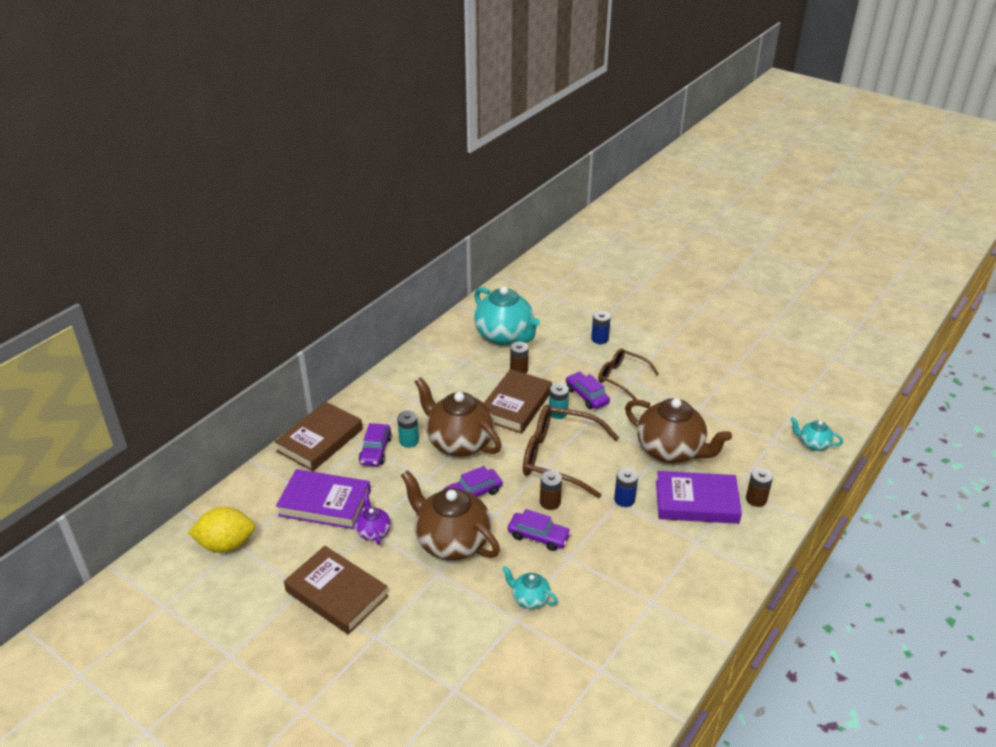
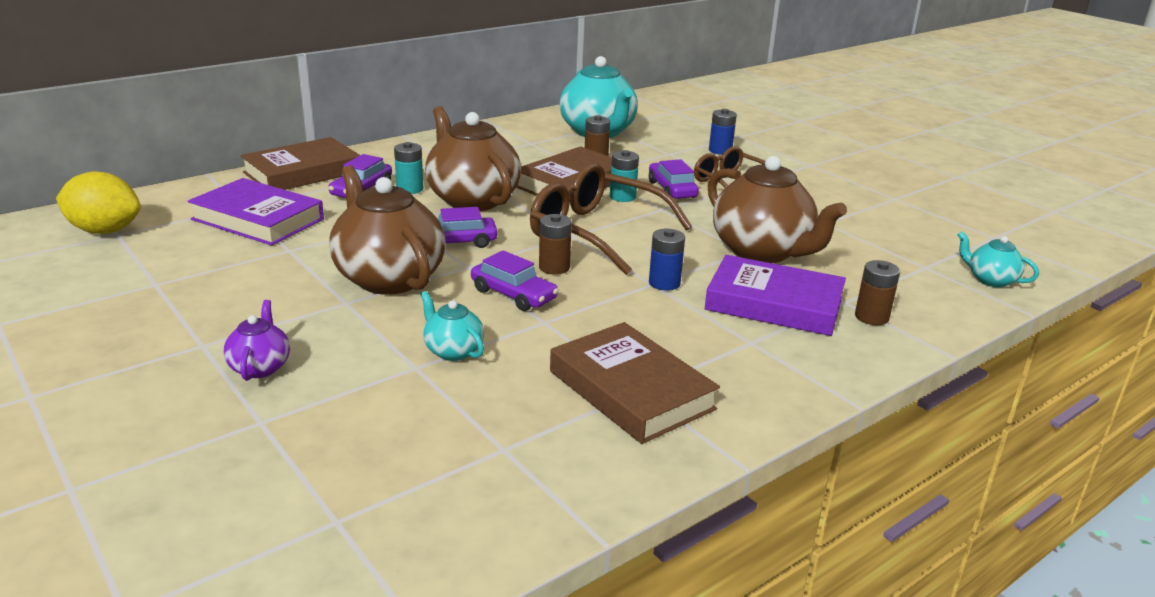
camera: 15 degrees right, 10 degrees down
brown book [284,546,388,635] -> brown book moved to [550,322,720,444]
purple teapot [355,493,391,545] -> purple teapot moved to [223,300,290,381]

